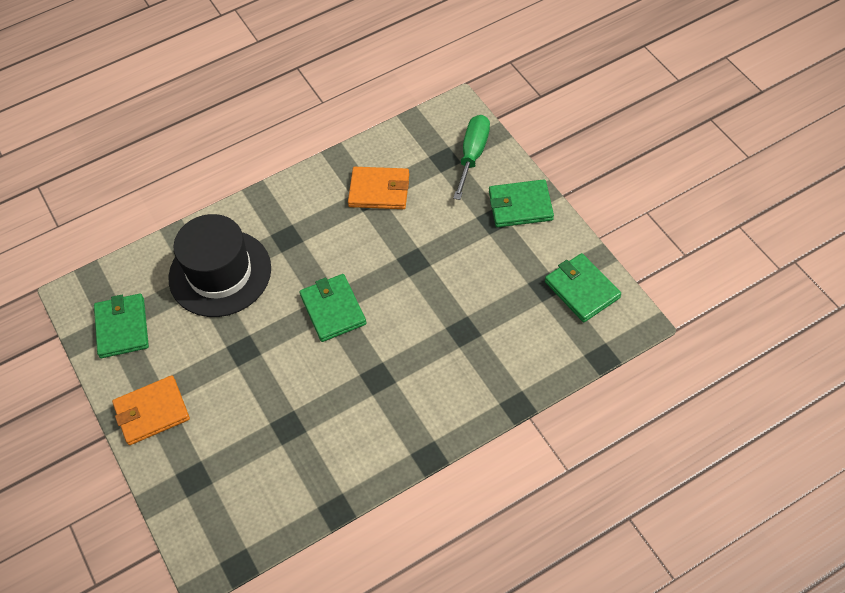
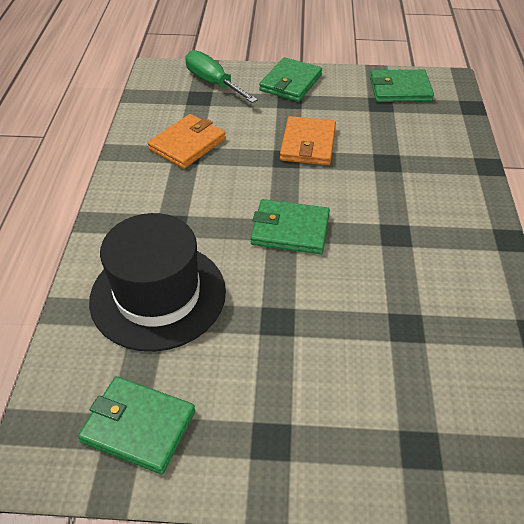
camera: 60 degrees left, 10 degrees down
orange wallet [112,375,190,445] -> orange wallet moved to [280,116,336,165]

